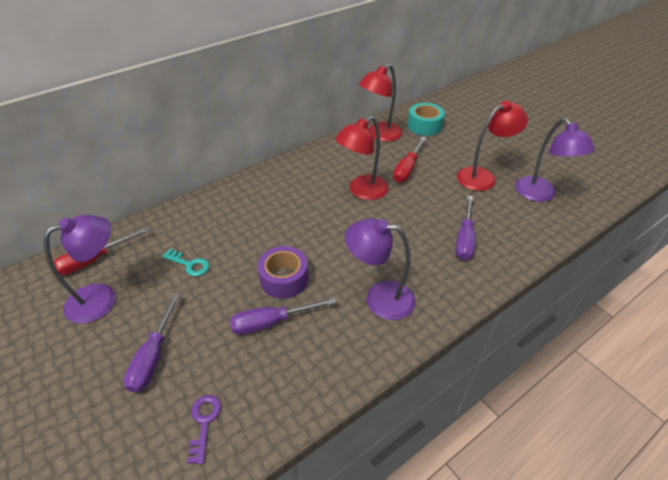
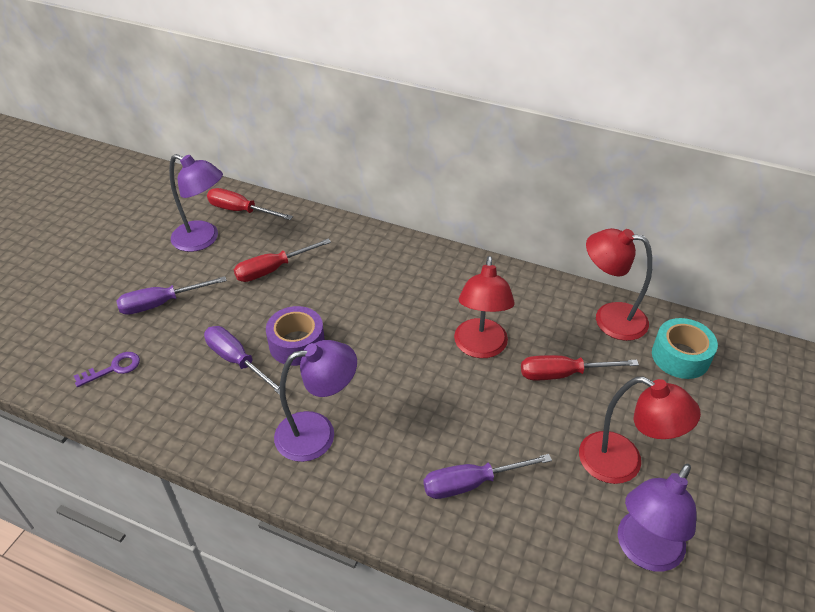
camera: 60 degrees right, 0 degrees up
turquoise key [162,249,209,276] -> red screwdriver [234,238,331,282]
red lamp [335,116,388,200] -> red lamp turned 105 degrees counterclockwise [454,256,515,358]
purple lamp [345,218,415,320] -> purple lamp turned 90 degrees clockwise [274,340,357,462]

